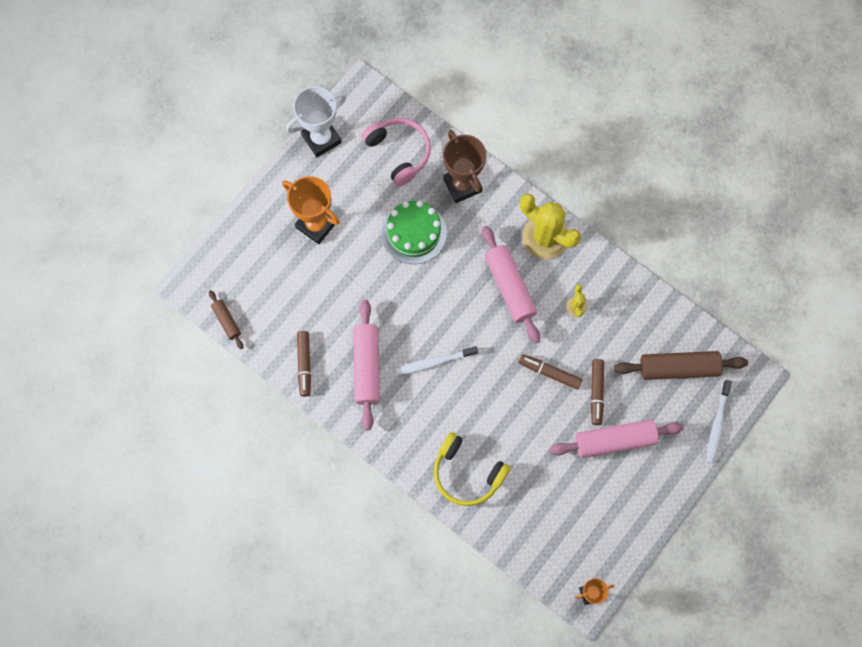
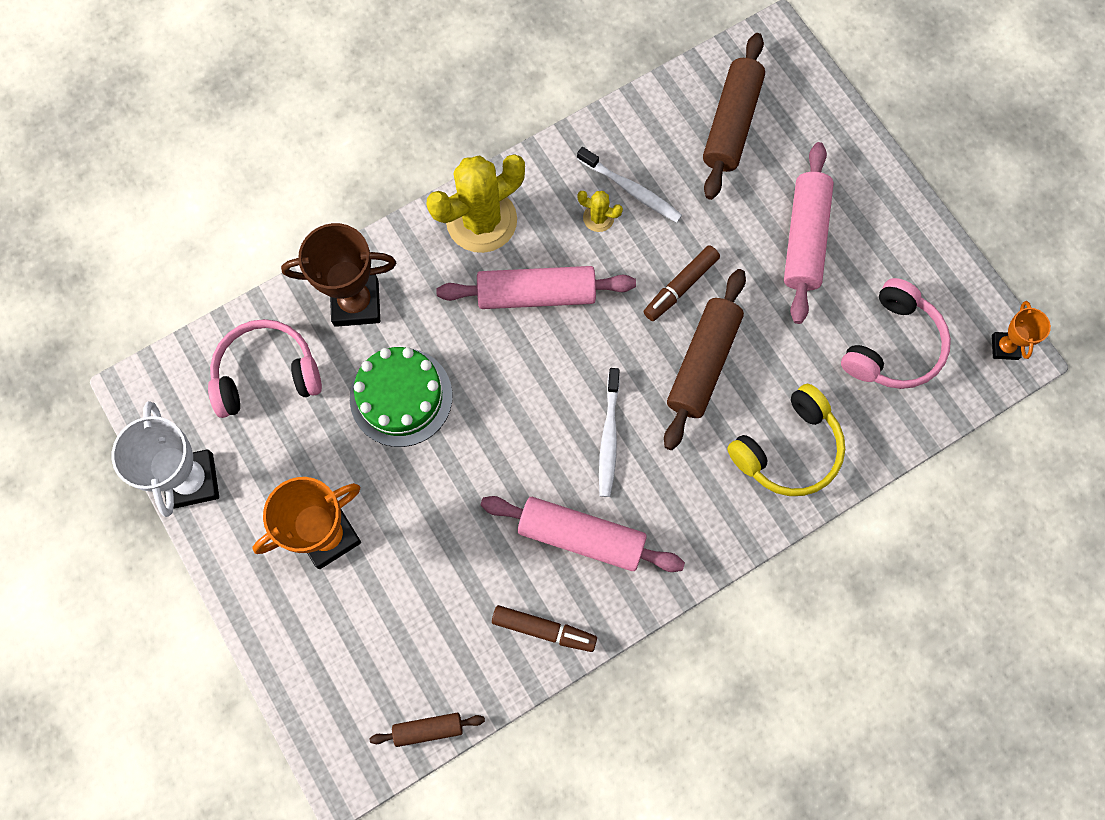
camera: 70 degrees left, 0 degrees up
brown marker [591,359,604,425] -> none
white toothbrush [706,380,732,464] -> white toothbrush moved to [577,147,682,222]
none -> brown rolling pin [664,269,746,450]
none -> pink headphones [841,278,951,389]

